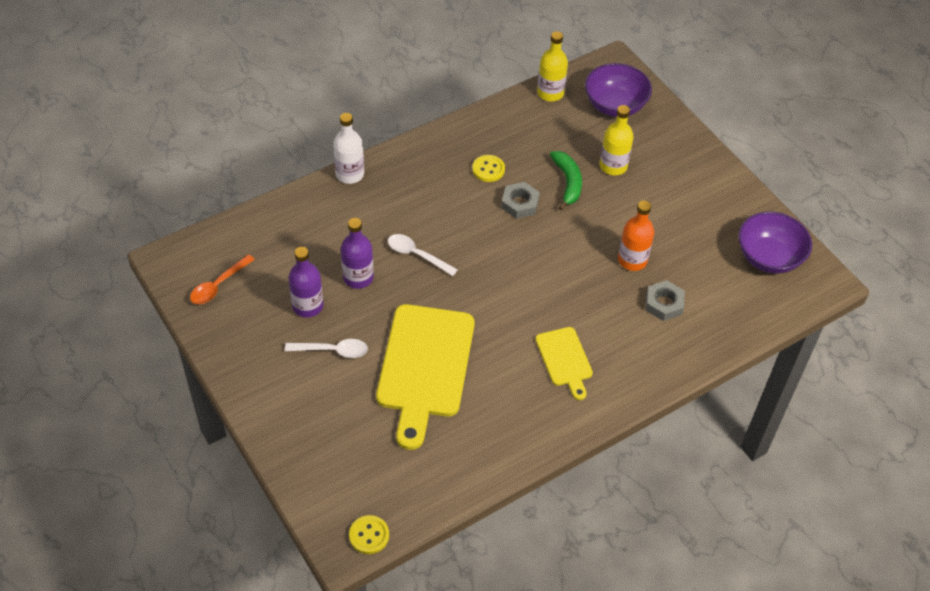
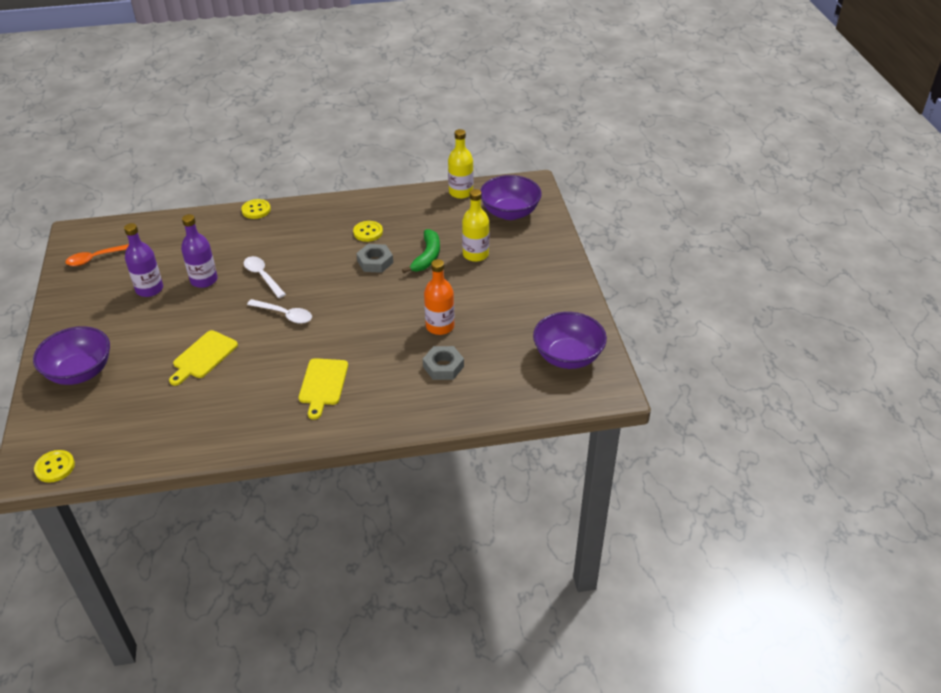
camera: 25 degrees right, 10 degrees down
white spoon [285,339,368,358] -> white spoon moved to [247,299,312,324]
white bottle [333,113,364,184] -> yellow button [241,199,271,219]
yellow cutting board [376,304,475,450] -> yellow cutting board [169,330,238,386], size x0.51
none -> purple bowl [33,326,110,385]

